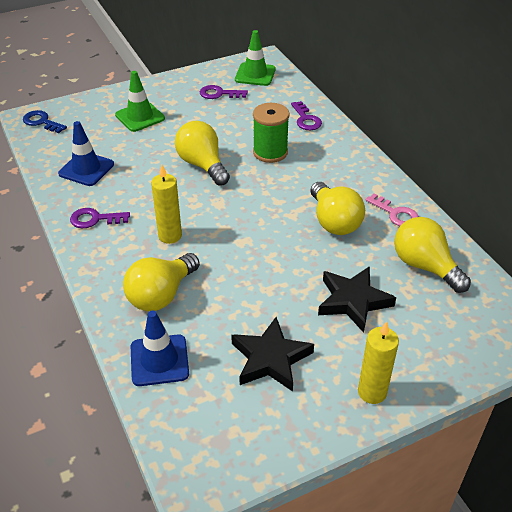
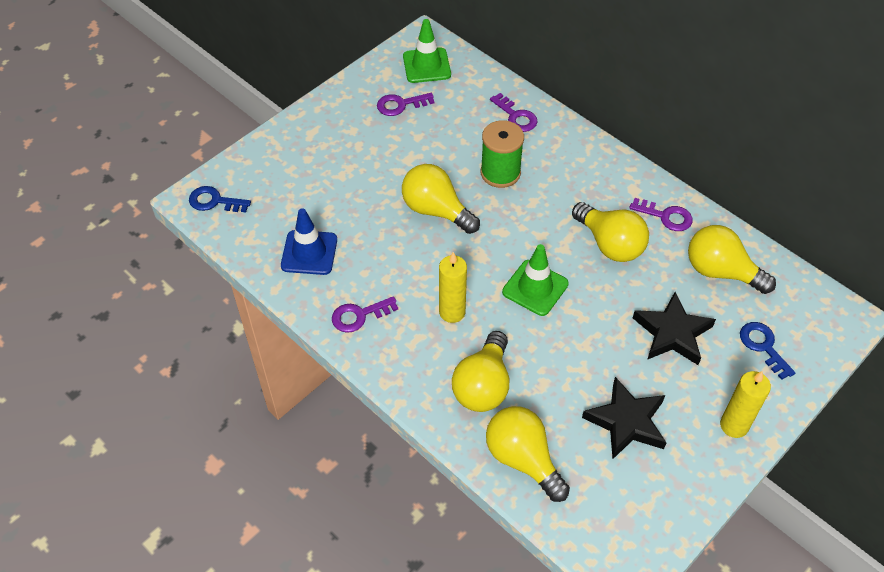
camera: 20 degrees left, 10 degrees up
green traffic cone [115,71,165,132] -> green traffic cone moved to [502,244,569,316]
blue traffic cone [131,310,189,386] -> yellow light bulb [486,406,570,502]
pink key [366,193,419,226] -> purple key [629,198,693,231]
none -> blue key [740,322,795,380]

